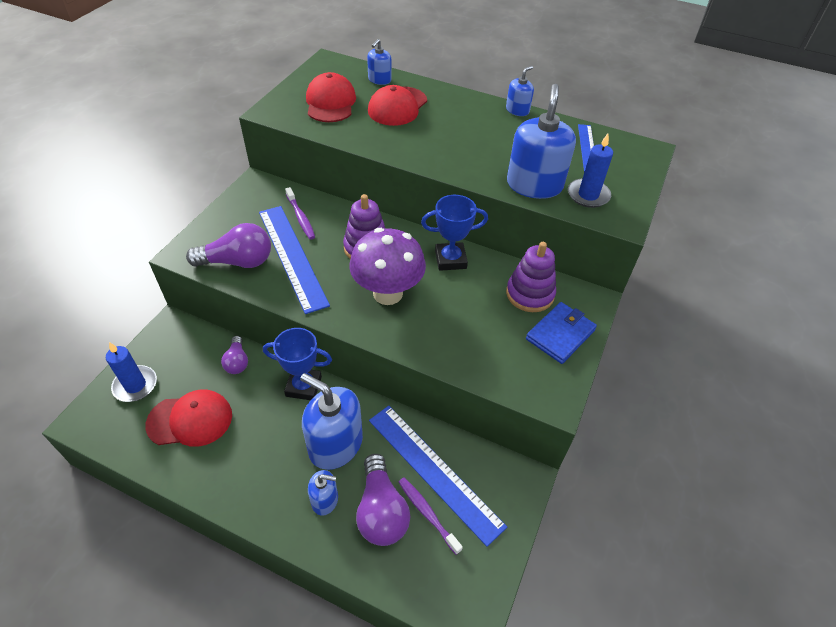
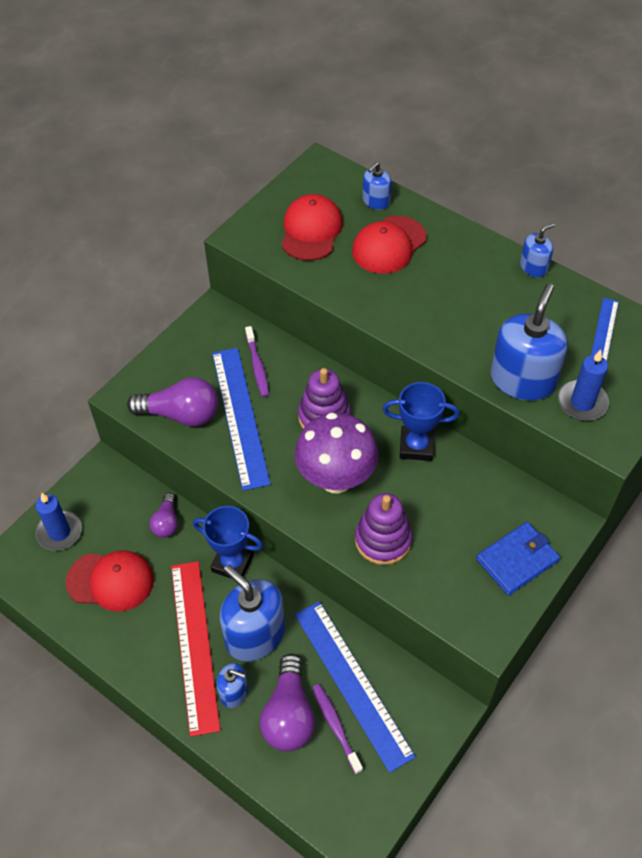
camera: 15 degrees right, 5 degrees up
purple stacking toy [506,242,556,312] -> purple stacking toy moved to [355,493,412,565]
none -> red ruler [171,561,221,737]

